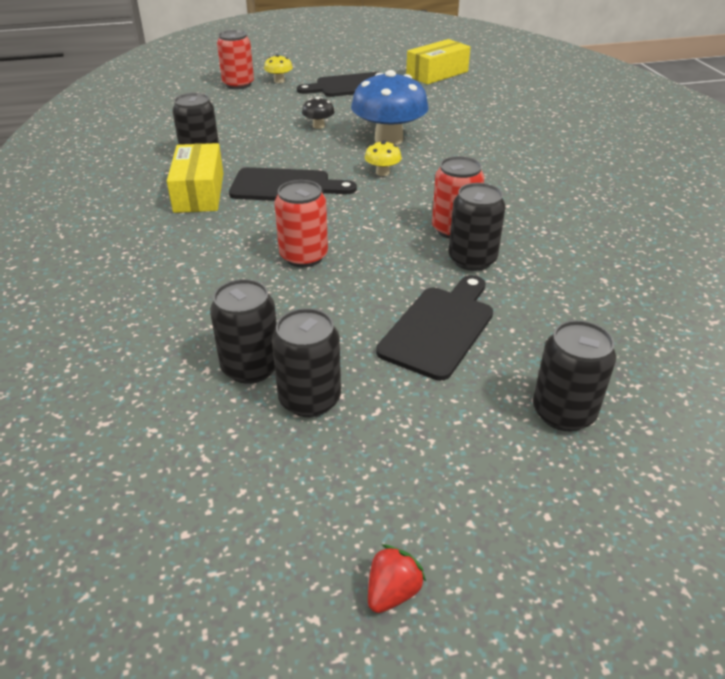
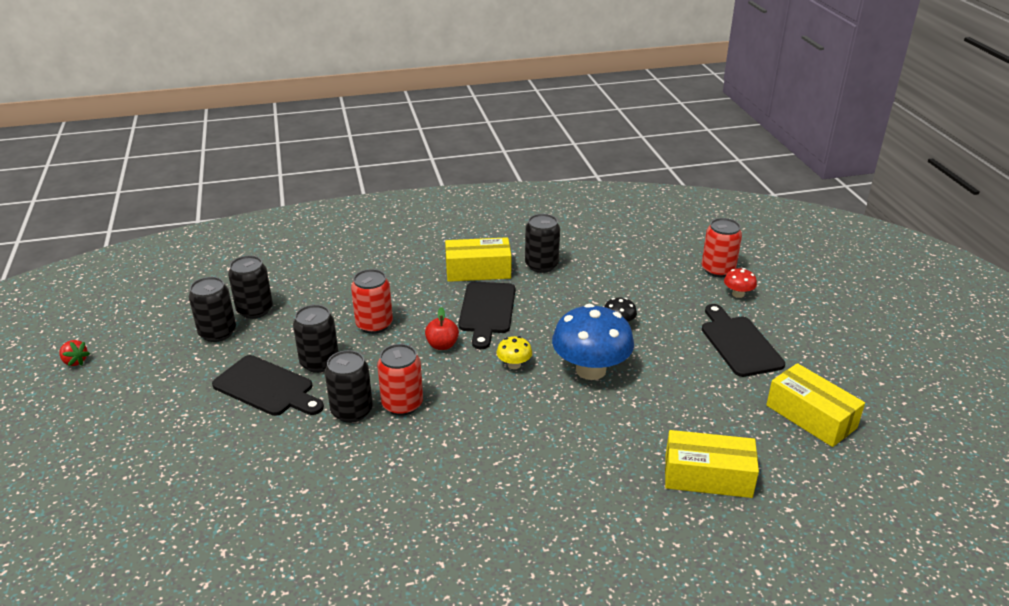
camera: 90 degrees right, 5 degrees down
yellow mushroom [264,54,293,83] -> red mushroom [724,268,757,298]
black can [533,320,616,431] -> black can moved to [293,305,338,373]
none -> red apple [425,307,459,350]
none -> yellow box [665,430,759,498]

